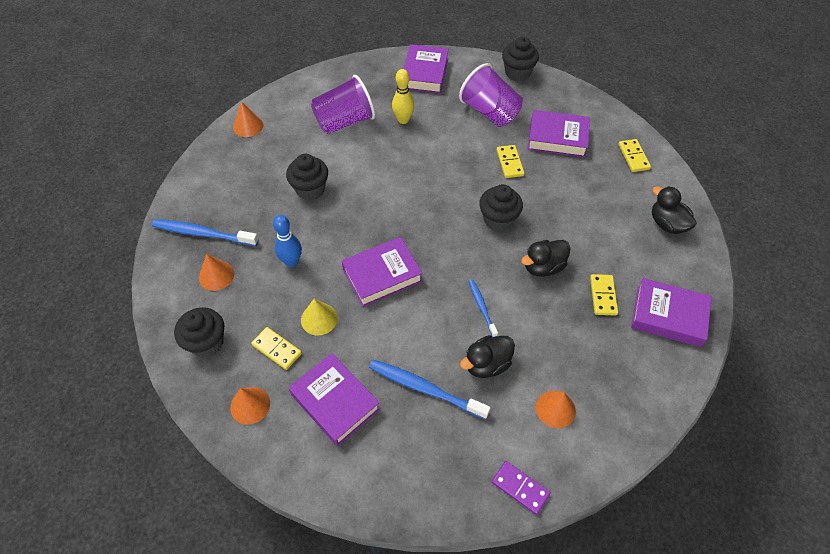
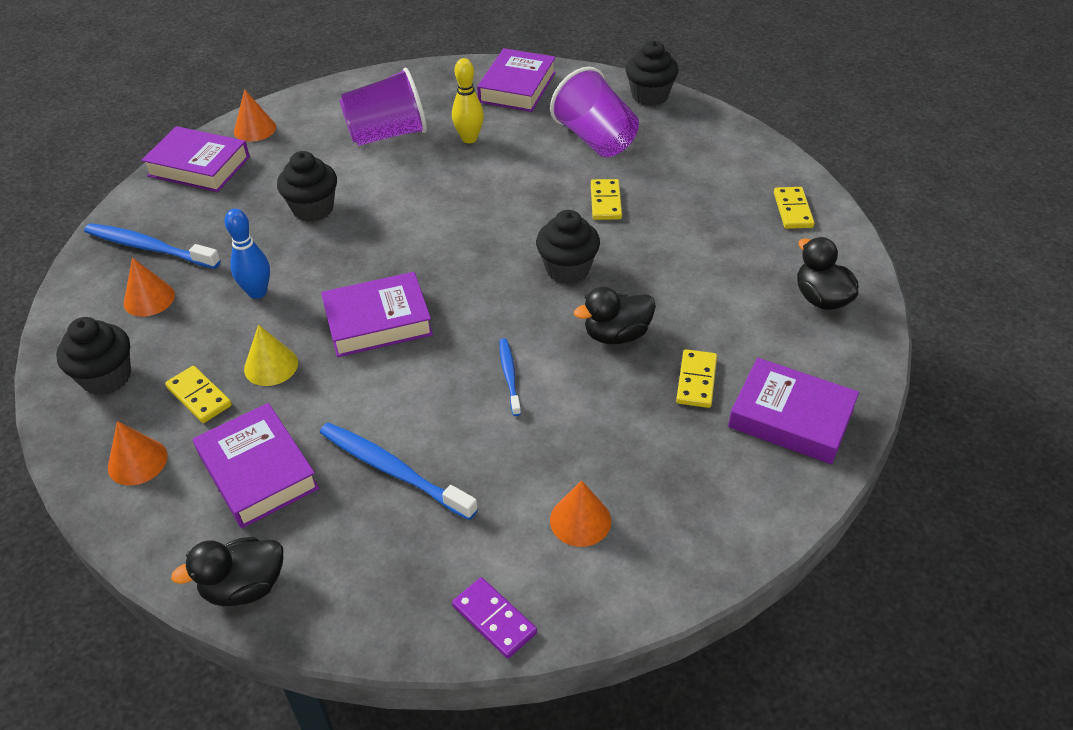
camera: 10 degrees right, 10 degrees down
black duck [460,335,515,378] -> black duck moved to [171,537,283,606]
purple book [528,110,590,157] -> purple book moved to [141,126,250,192]

